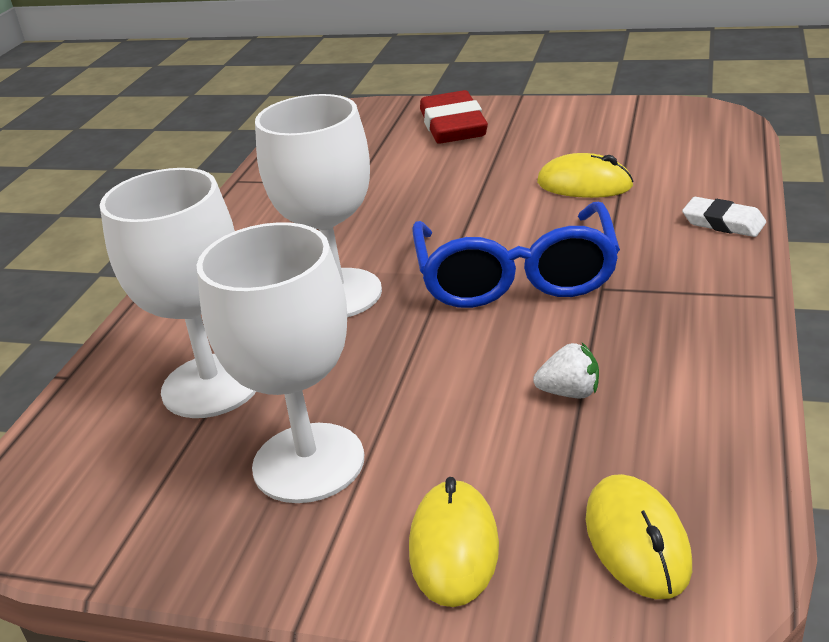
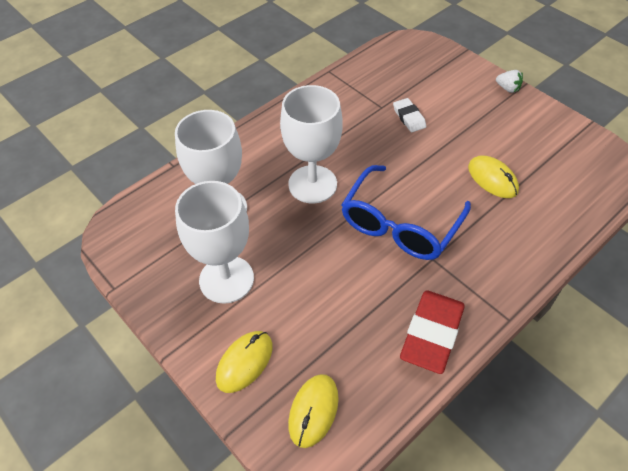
camera: 30 degrees right, 20 degrees up
red eraser [420,90,488,144] -> red eraser moved to [400,290,465,374]
white strawberry [533,343,599,398] -> white strawberry moved to [496,70,523,93]
white eraser [682,197,766,237] -> white eraser moved to [393,98,426,132]

